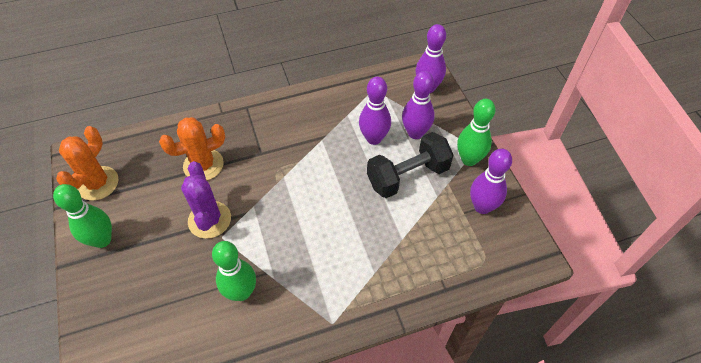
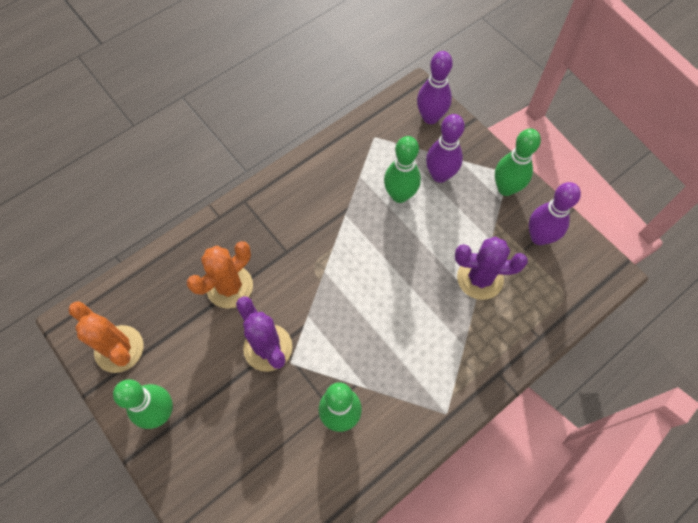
camera: 20 degrees left, 10 degrees up
orange cactus [56,126,118,201] -> orange cactus turned 45 degrees counterclockwise [68,301,143,373]
purple bowling pin [359,77,391,145] -> green bowling pin [384,136,421,203]
black dumbbell [367,132,454,198] -> none
none -> purple cactus [455,237,528,300]

